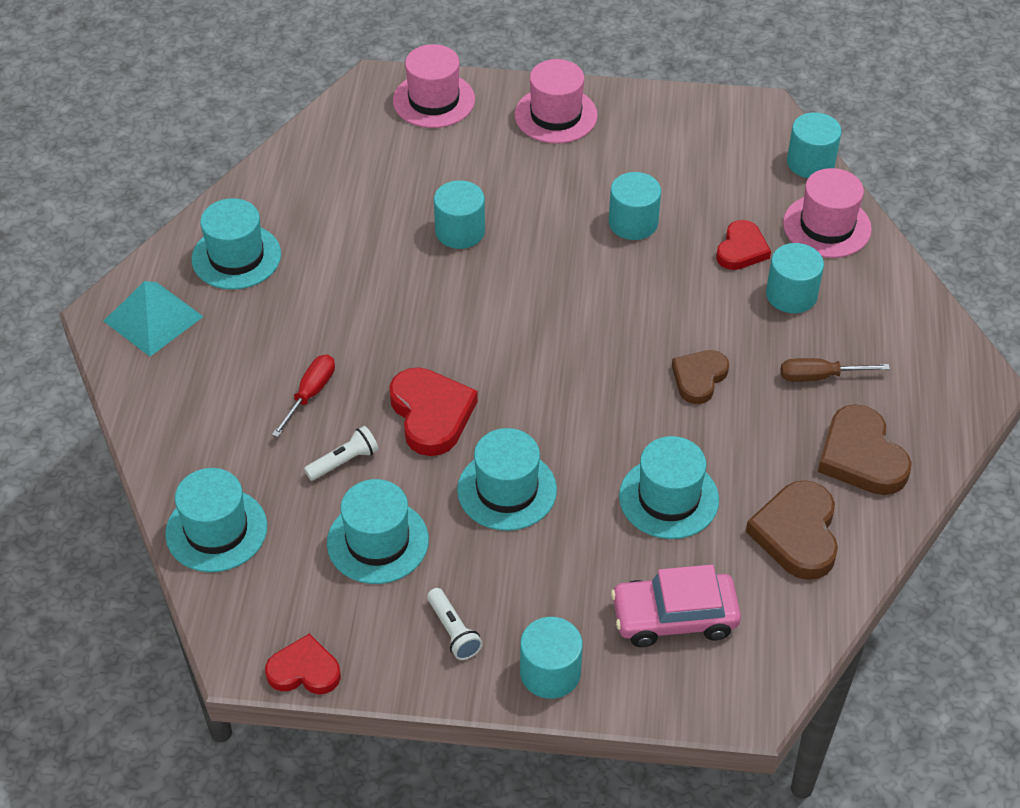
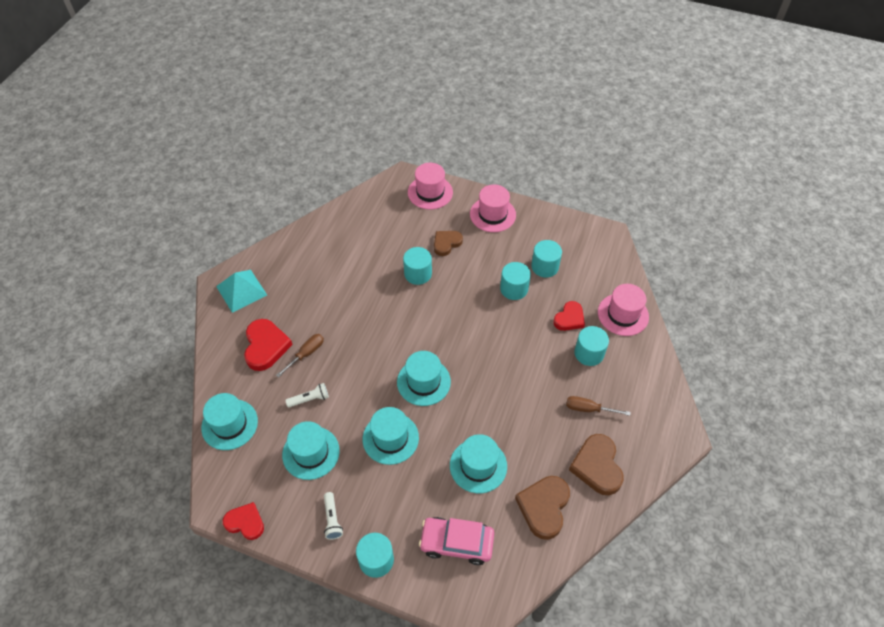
camera: 15 degrees right, 5 degrees up
turquoise hat [192,198,281,290] -> turquoise hat moved to [397,351,451,406]
red screwdriver [272,355,335,437] -> brown screwdriver [276,334,324,378]
red heart [389,367,478,456] -> red heart moved to [244,319,293,371]
brown heart [672,350,729,404] -> brown heart moved to [434,231,463,256]
turquoise cylinder [787,112,842,178] -> turquoise cylinder moved to [531,240,562,278]

